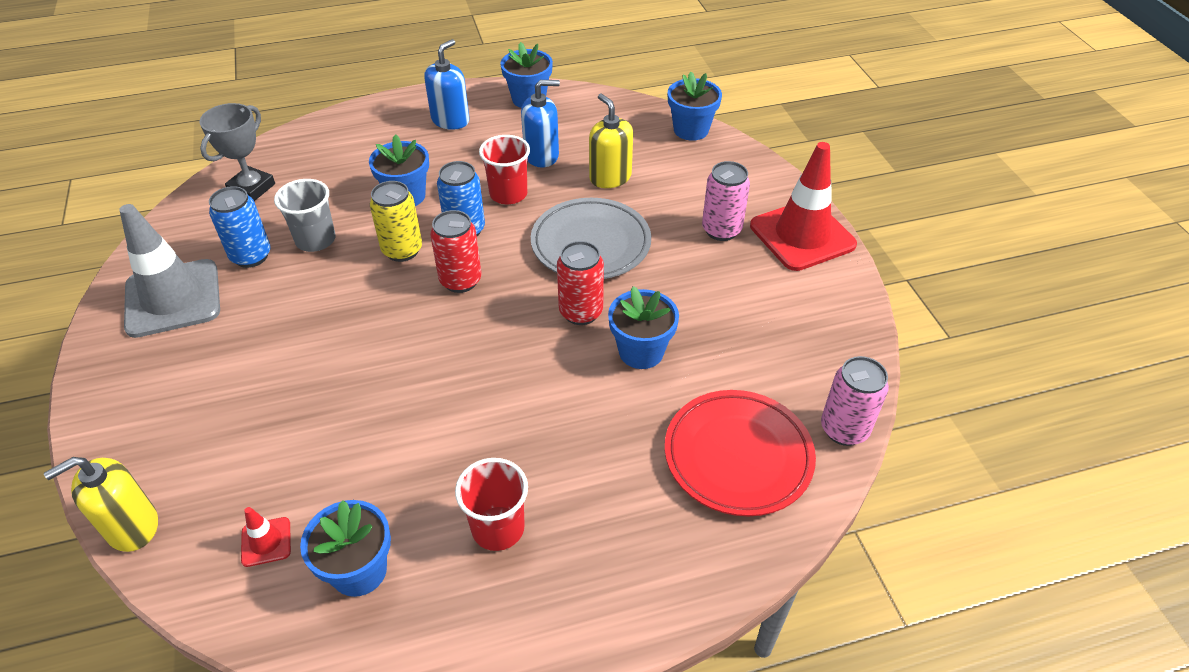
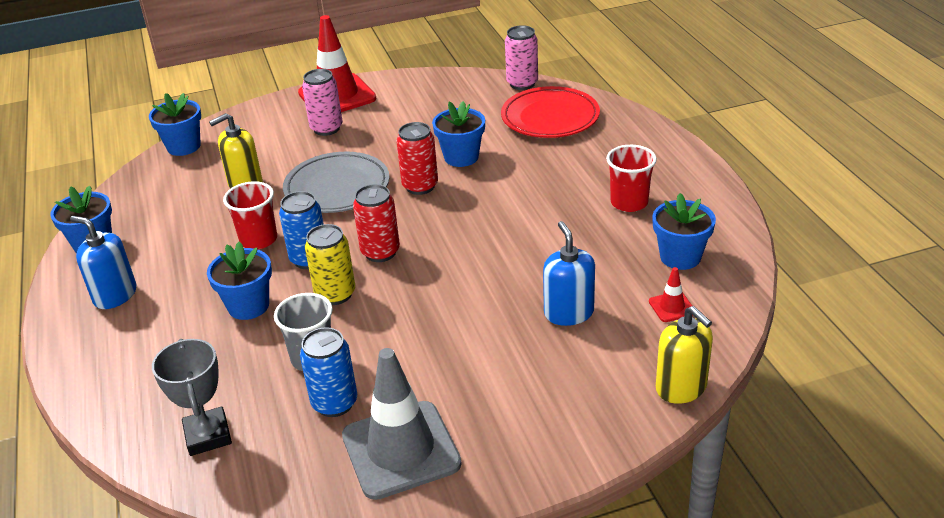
camera: 90 degrees left, 10 degrees down
grey trophy [199,103,275,201] -> grey trophy turned 45 degrees clockwise [152,339,232,456]
blue soap dispenser [521,80,560,168] -> blue soap dispenser moved to [543,221,595,326]

